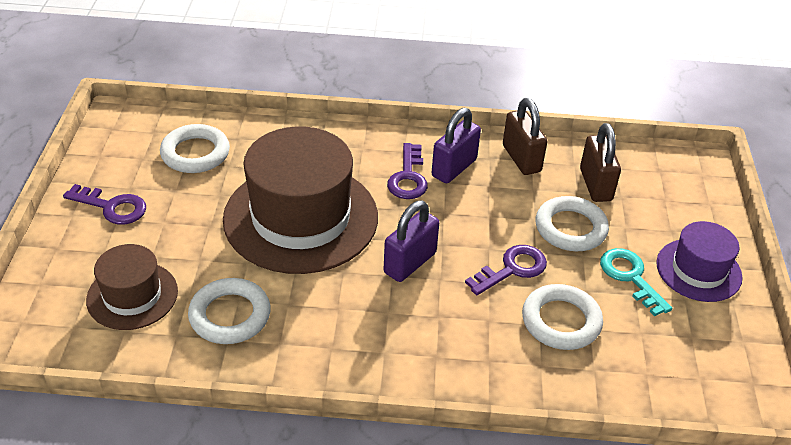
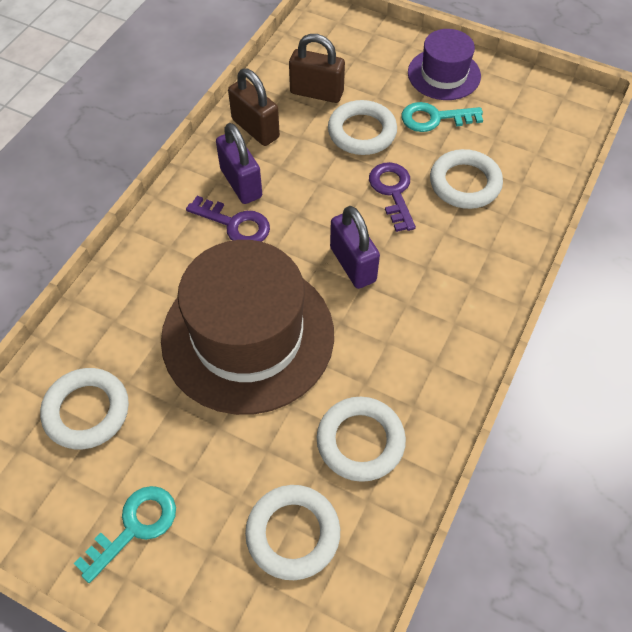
camera: 65 degrees left, 15 degrees up
purple key [63,184,146,225] -> turquoise key [74,486,176,583]
brown hat [86,244,178,330] -> white ring [245,485,340,580]
brown padlock [503,98,548,175] -> brown padlock turned 45 degrees clockwise [228,68,280,146]

